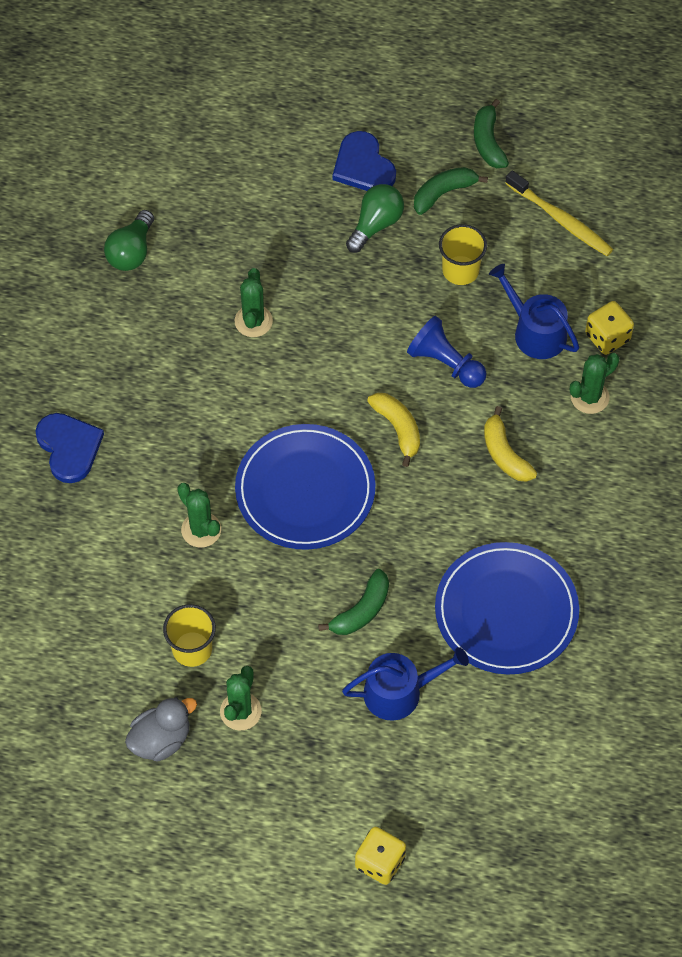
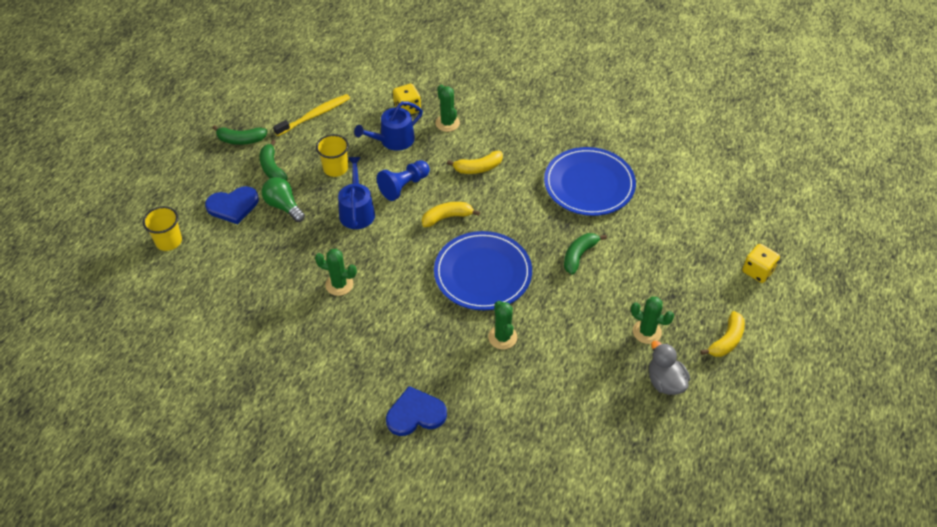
camera: 80 degrees left, 10 degrees down
green light bulb [104,210,154,271] -> none
yellow cup [163,604,216,667] -> yellow cup moved to [143,206,182,251]
green cactus [177,483,221,548] -> green cactus turned 75 degrees counterclockwise [488,301,517,349]
green banana [318,569,389,635] -> green banana turned 105 degrees counterclockwise [564,233,607,275]
blue watering can [342,647,469,721] -> blue watering can moved to [338,157,375,229]
none -> yellow banana [700,311,745,357]

